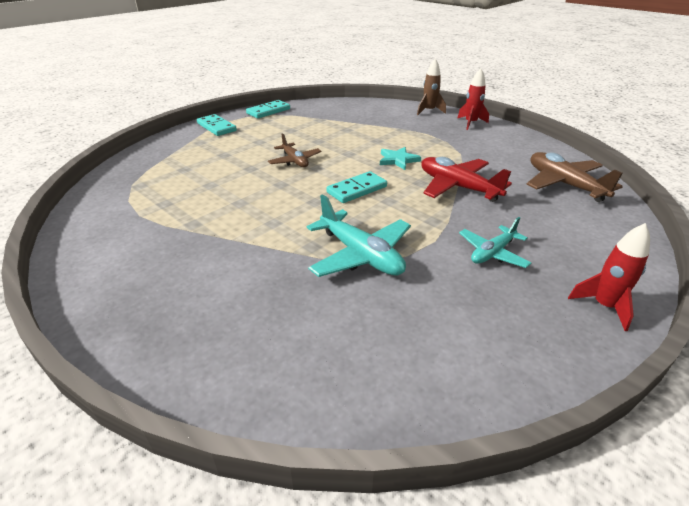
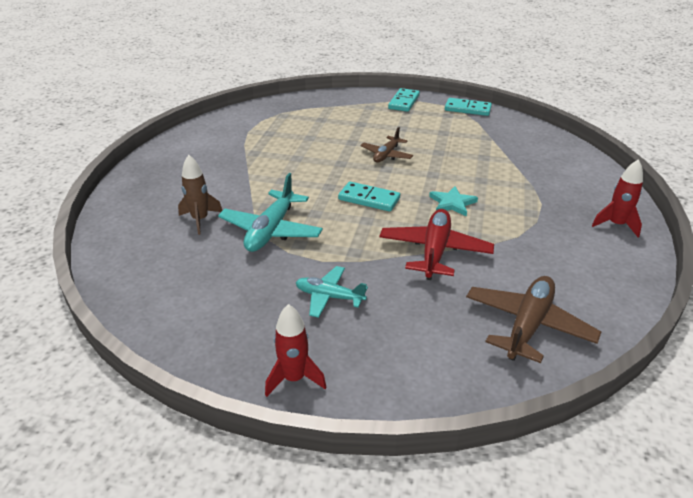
camera: 60 degrees right, 0 degrees up
brown rocket [417,58,446,115] -> brown rocket moved to [178,155,222,235]

